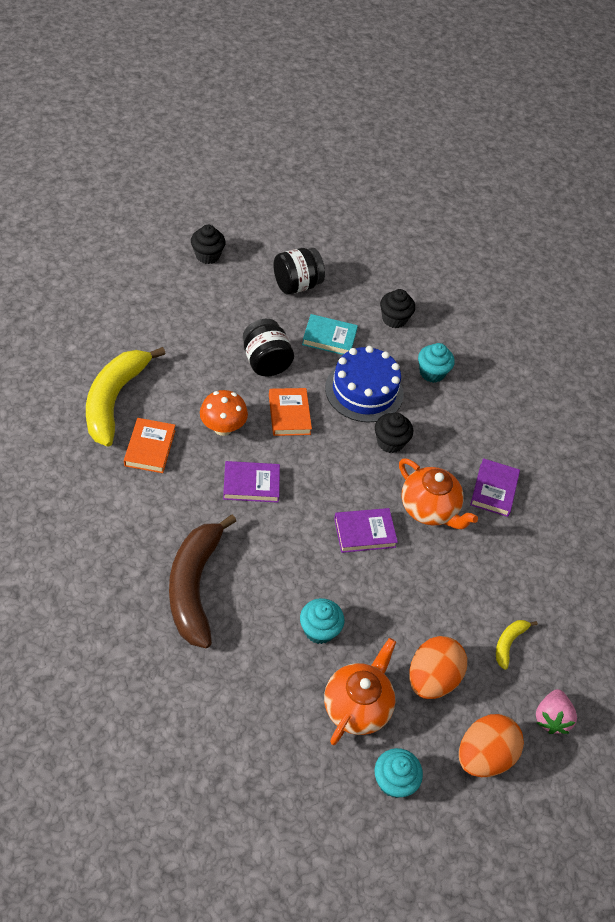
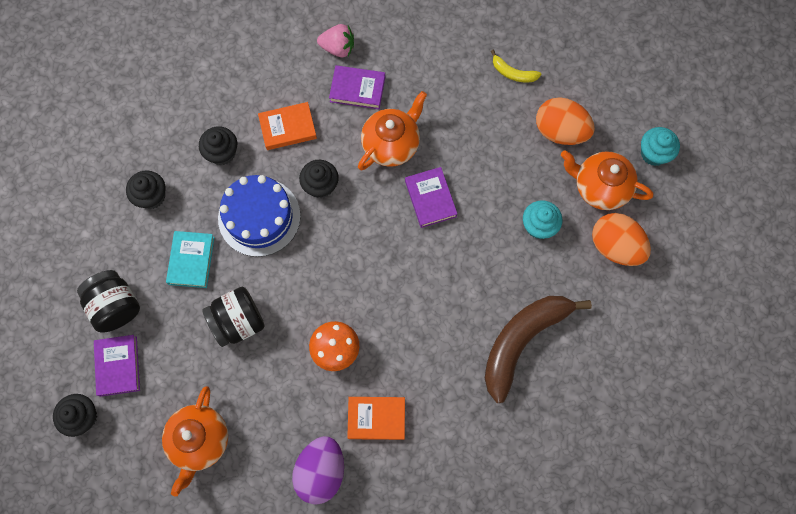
camera: 90 degrees left, 20 degrees up
yellow banana [86,347,166,447] -> purple egg [292,436,344,505]
brown banana [169,515,236,648] -> brown banana turned 135 degrees clockwise [485,296,592,403]
purple book [223,461,280,503] -> purple book moved to [94,335,140,397]
orange book [269,388,312,436] -> orange book moved to [258,102,317,150]
turquoise cupcake [418,343,455,383] -> black cupcake [199,126,237,165]
orange egg [459,714,524,777] -> orange egg moved to [592,213,651,266]
pink strawberry [536,689,577,734] -> pink strawberry moved to [317,24,354,57]
none -> orange teapot [162,386,228,497]

